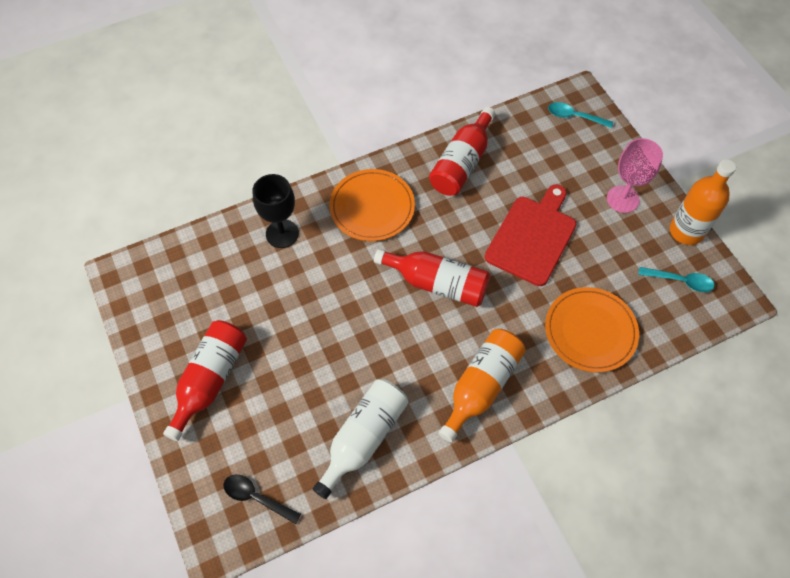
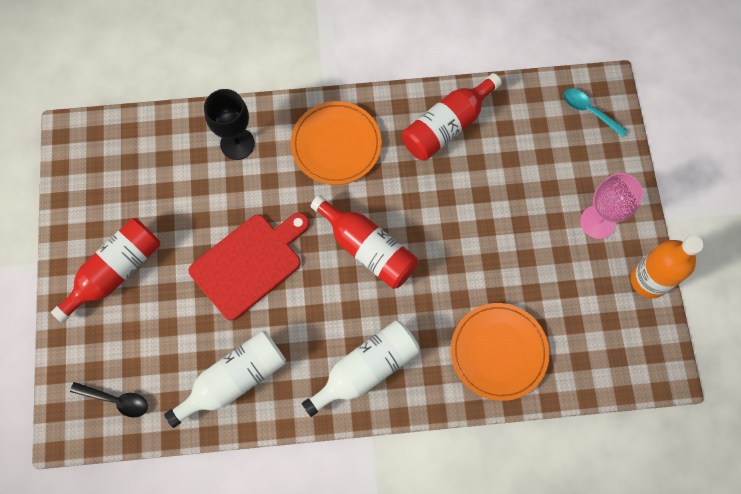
camera: 20 degrees right, 10 degrees up
black spoon [223,474,301,524] -> black spoon turned 150 degrees clockwise [70,382,148,417]
orange bottle [439,329,526,442] -> white bottle [301,320,420,417]
red cutting board [485,184,576,286] -> red cutting board moved to [189,212,310,321]
turquoise spoon [638,267,715,292] -> none

